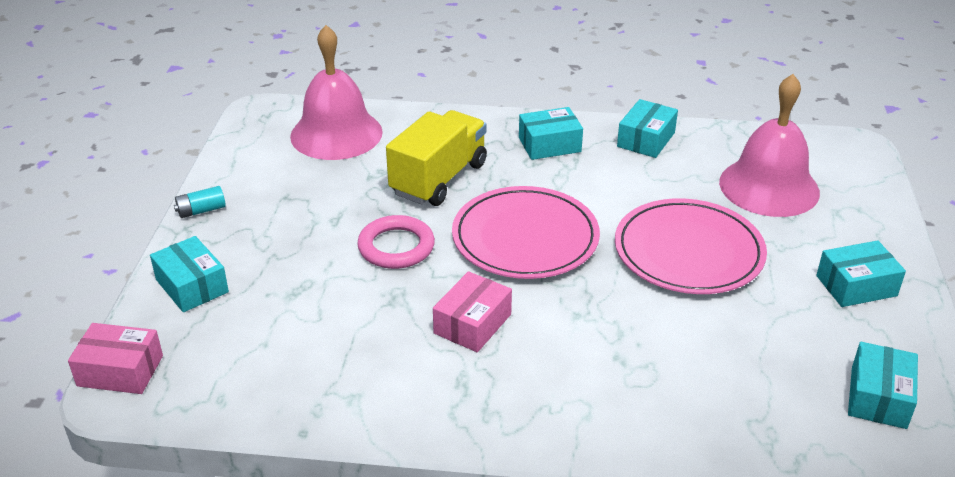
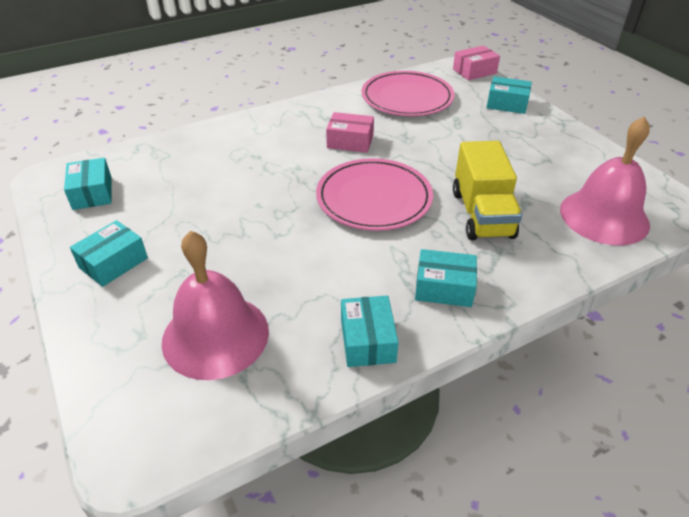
camera: 145 degrees right, 5 degrees up
turquoise battery [174,186,226,218] -> none
pink ring [357,215,435,269] -> none
pink box [433,271,512,352] -> pink box turned 75 degrees counterclockwise [326,112,374,153]
turquoise box [519,107,583,160] -> turquoise box turned 60 degrees clockwise [415,249,477,307]
pink plate [615,198,767,294] -> pink plate moved to [362,71,454,116]

